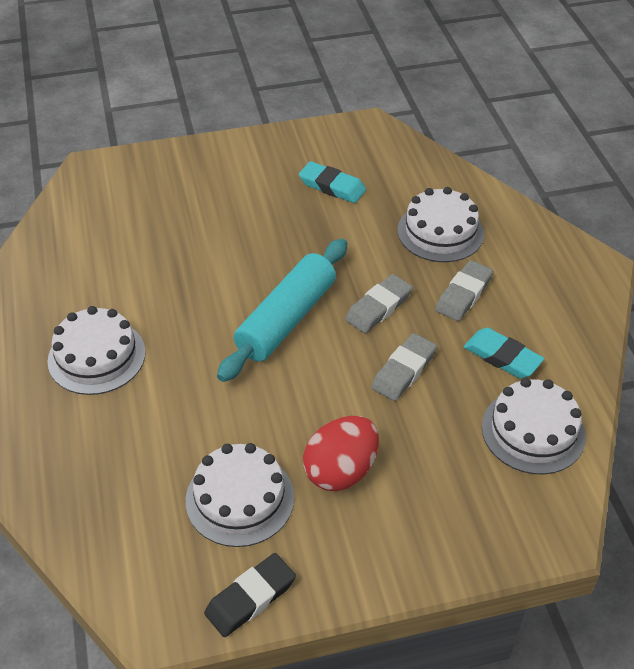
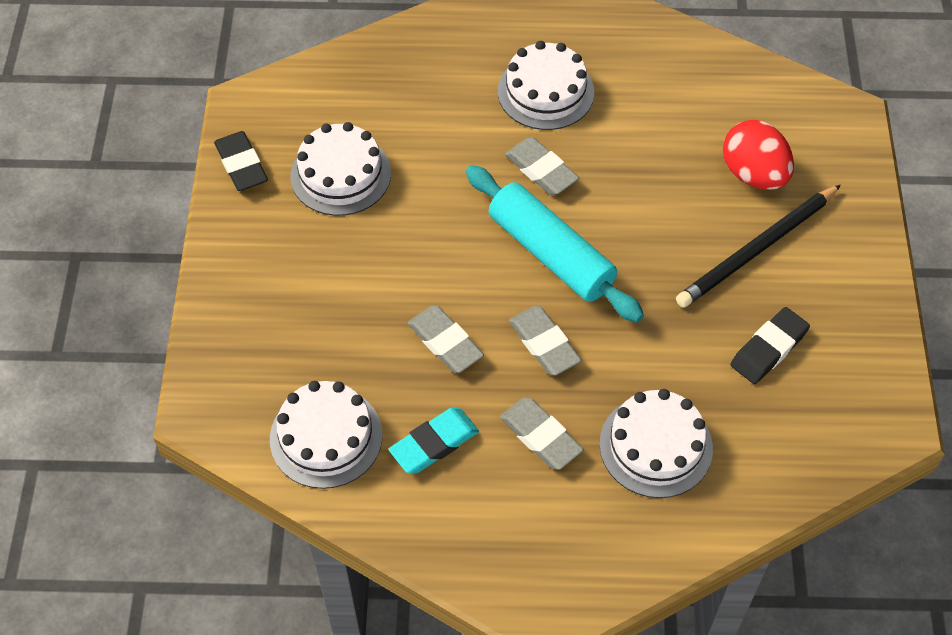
camera: 105 degrees right, 10 degrees up
turquoise eraser [299,161,366,203] -> black eraser [730,307,810,384]
red egg [303,416,379,491] -> red egg moved to [723,120,794,190]
none -> grey eraser [505,137,579,195]
none -> black pencil [676,185,841,308]

